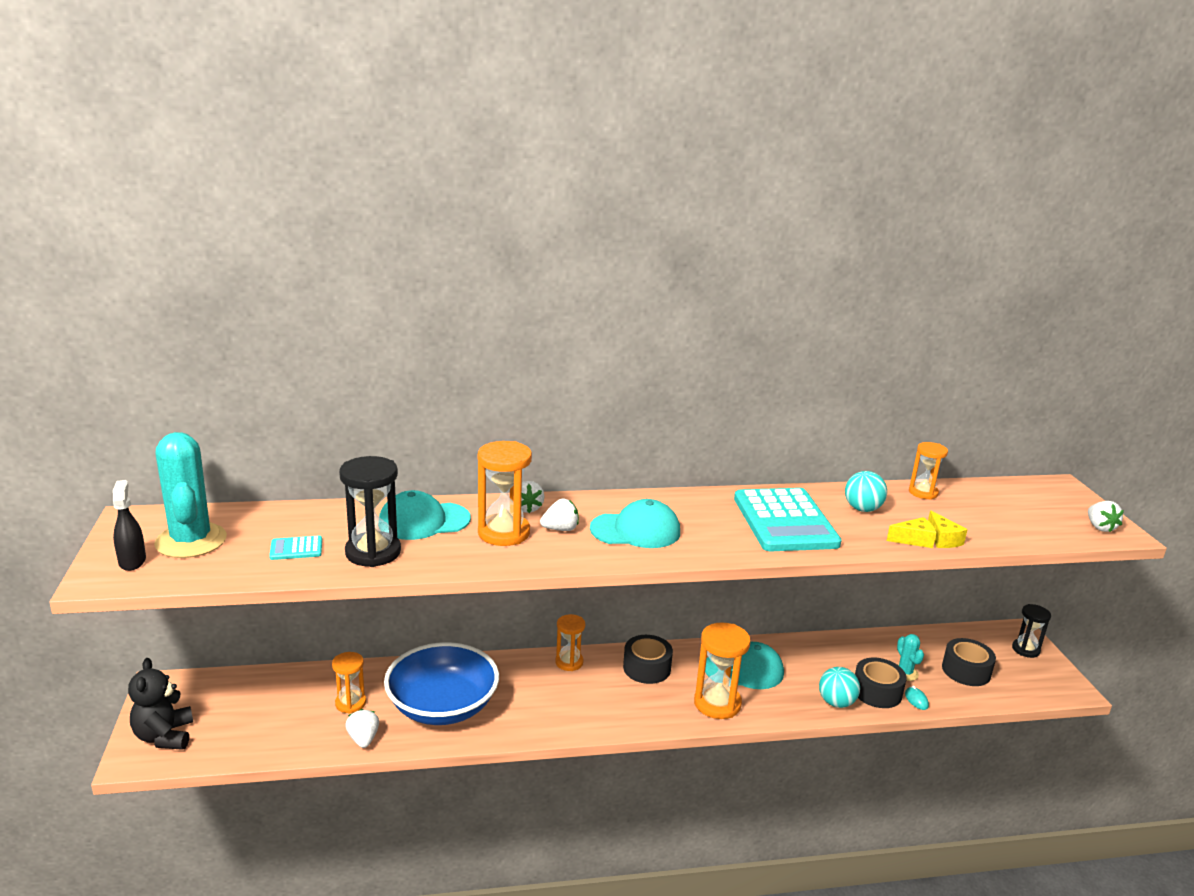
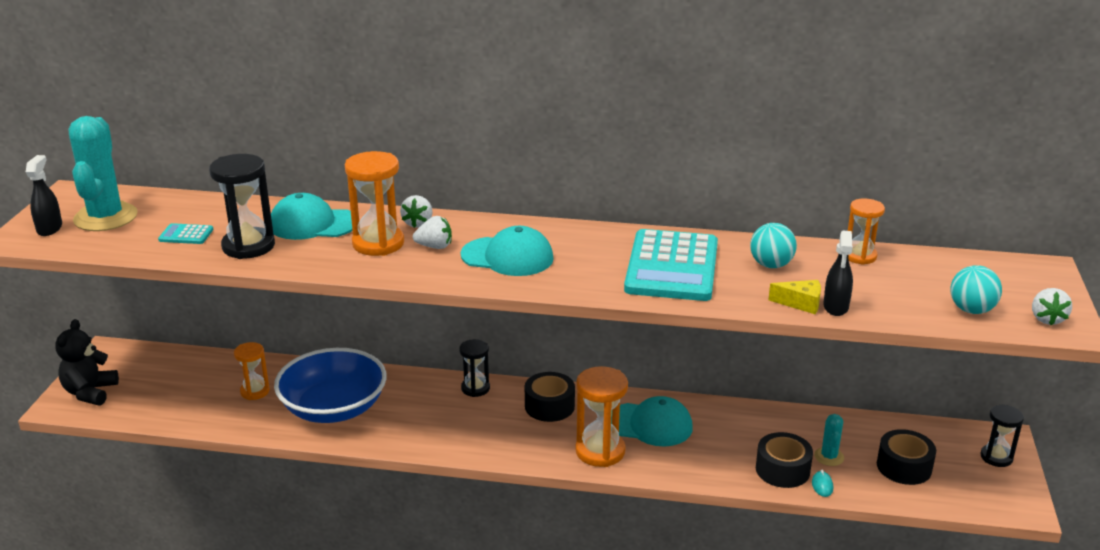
camera: 20 degrees right, 5 degrees up
white strawberry [345,709,379,748] -> none
orange hourglass [555,614,585,671] -> black hourglass [459,339,490,397]
turquoise ball [819,667,860,708] -> turquoise ball moved to [950,265,1002,314]
yellow cheese [928,510,968,548] -> black spray bottle [823,230,853,316]

